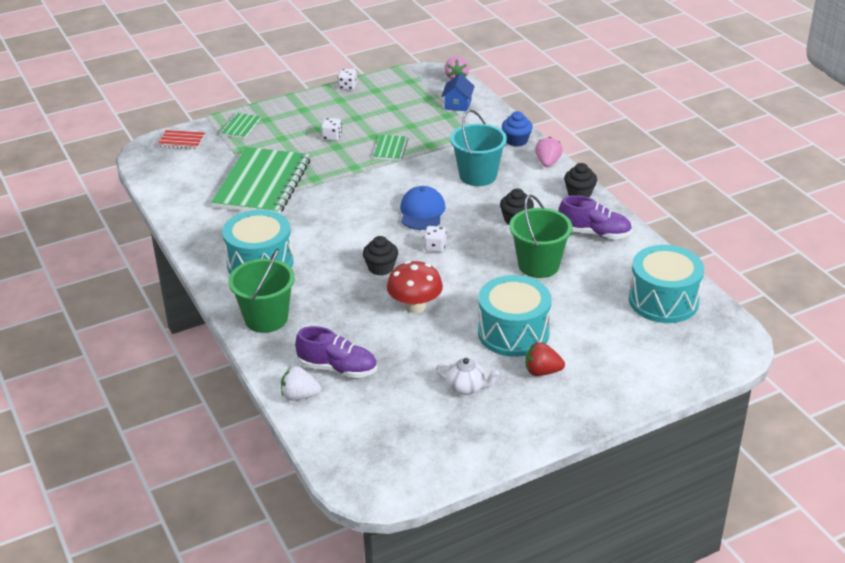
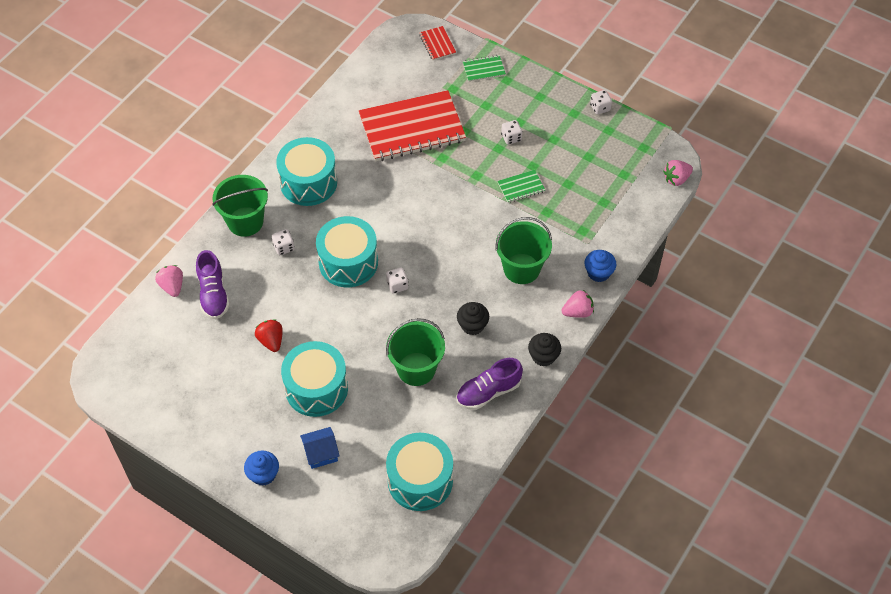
camera: 60 degrees right, 20 degrees up
green notebook [211,147,311,213] -> red notebook [359,90,466,161]
white strawberry [281,366,321,401] -> pink strawberry [155,265,183,297]
black cupcake [363,236,398,276] -> turquoise drum [316,216,378,287]
red mushroom [387,261,443,313] -> none
blue cap [400,186,446,230] -> none
white teapot [436,358,499,395] -> none
blue house [441,73,475,111] -> blue house moved to [300,427,340,469]
turquoise bucket [450,109,507,186] -> green bucket [495,217,552,284]
red strawberry [525,342,565,376] -> red strawberry moved to [255,319,283,352]
purple shoe [559,195,632,239] -> purple shoe turned 75 degrees clockwise [456,358,523,410]
none -> blue cupcake [244,450,279,486]
none -> white dice [272,229,295,255]

